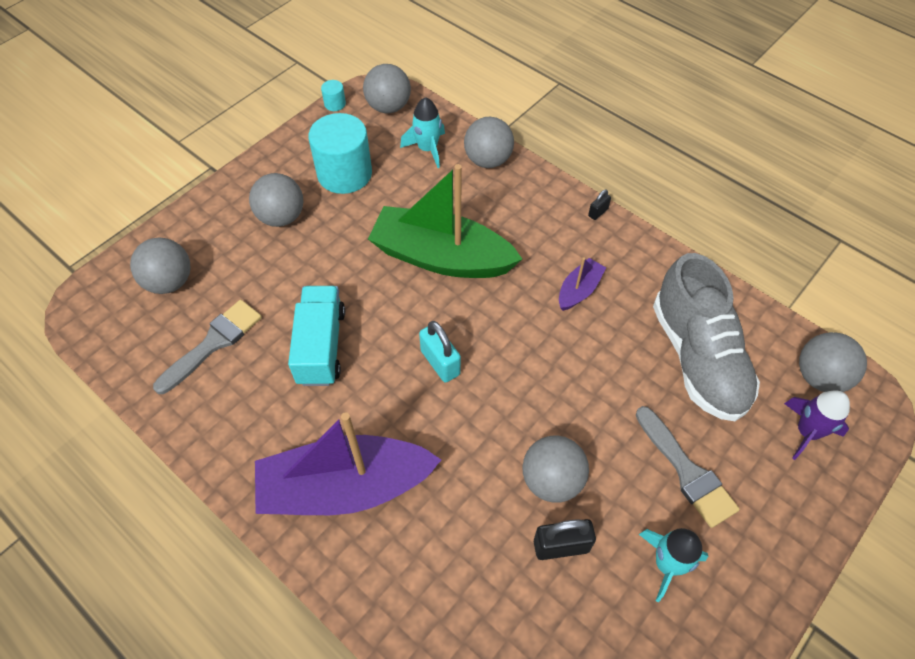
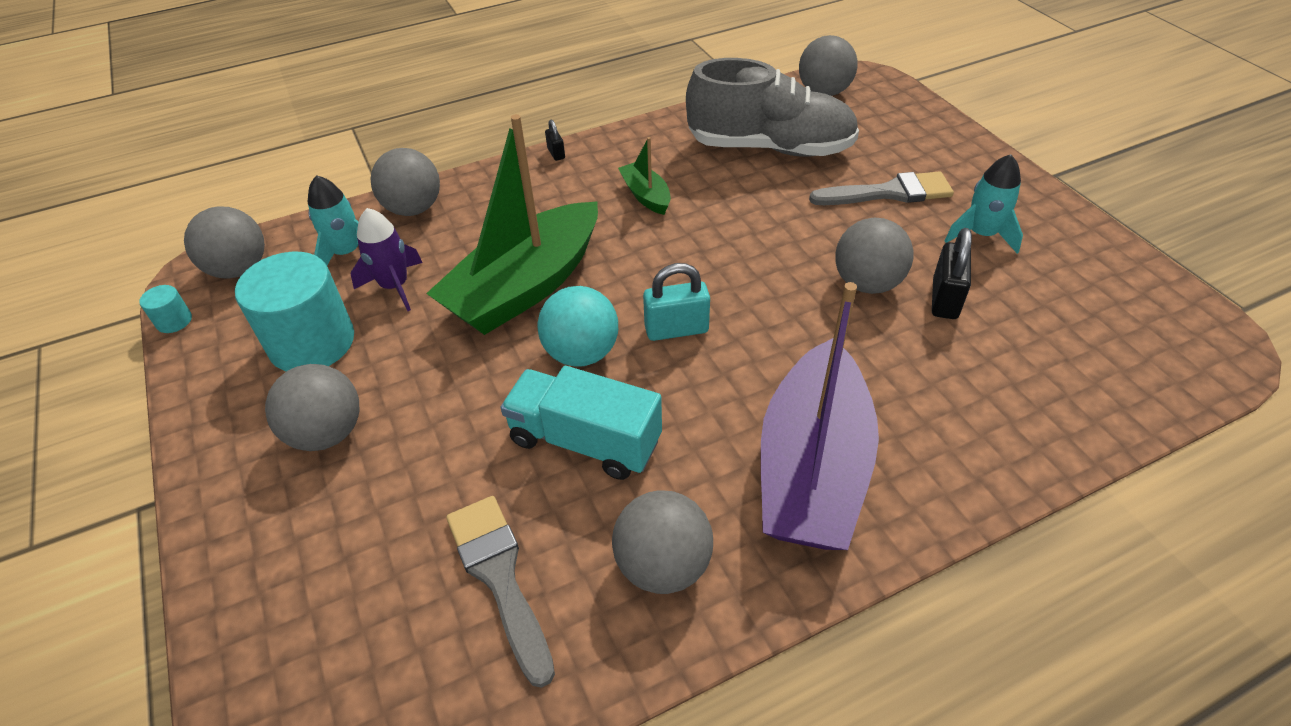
camera: 65 degrees left, 10 degrees down
grey ball [130,238,191,294] -> grey ball moved to [612,490,713,594]
purple boat [559,257,606,311] -> green boat [618,137,671,215]
purple rocket [784,390,850,460] -> purple rocket moved to [350,208,422,311]
none -> turquoise ball [537,286,618,367]

